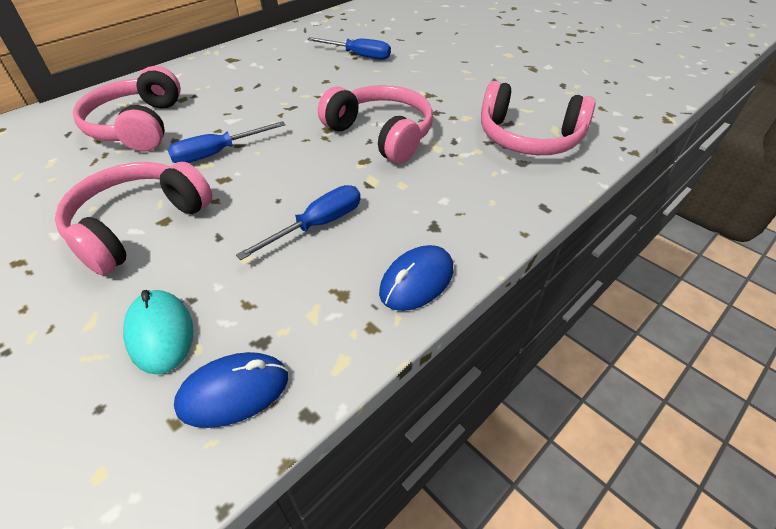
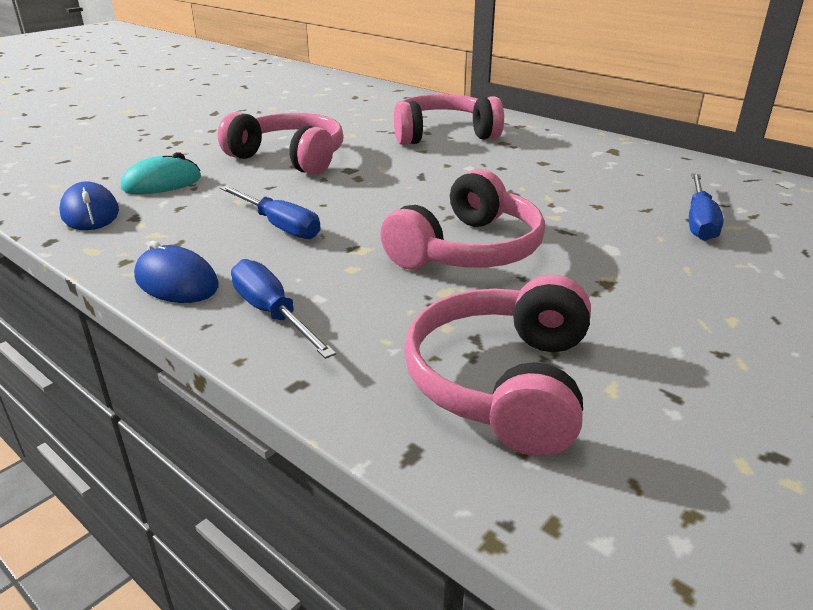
camera: 85 degrees right, 15 degrees down
blue screwdriver [167,121,285,163] -> blue screwdriver moved to [231,259,336,359]

